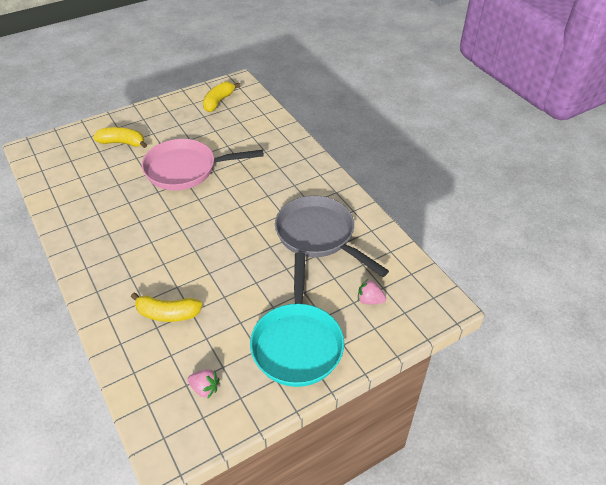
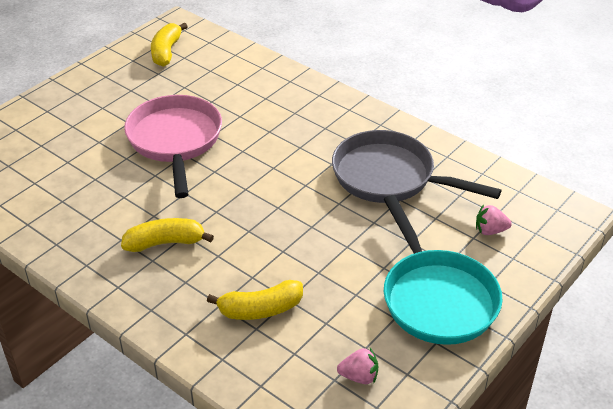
camera: 20 degrees left, 5 degrees down
yellow banana [93,127,147,148] -> yellow banana moved to [121,218,214,252]
pink pan [142,139,264,190] -> pink pan turned 105 degrees clockwise [124,95,222,198]

